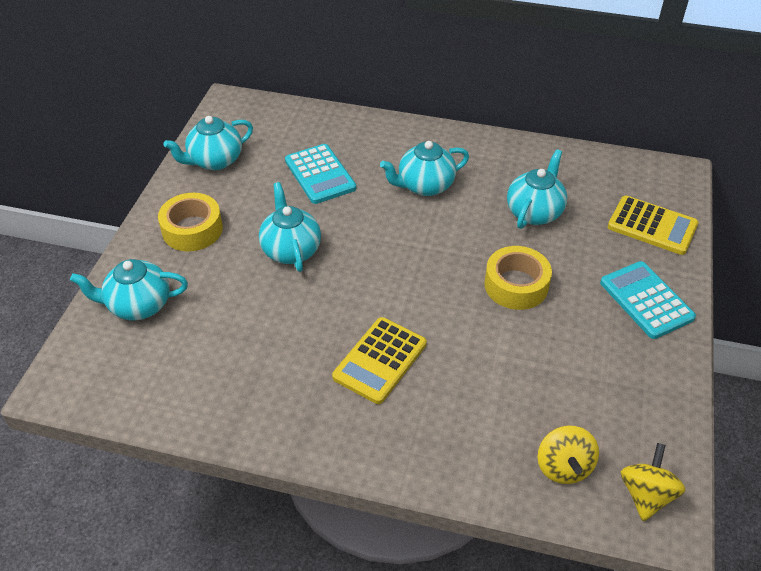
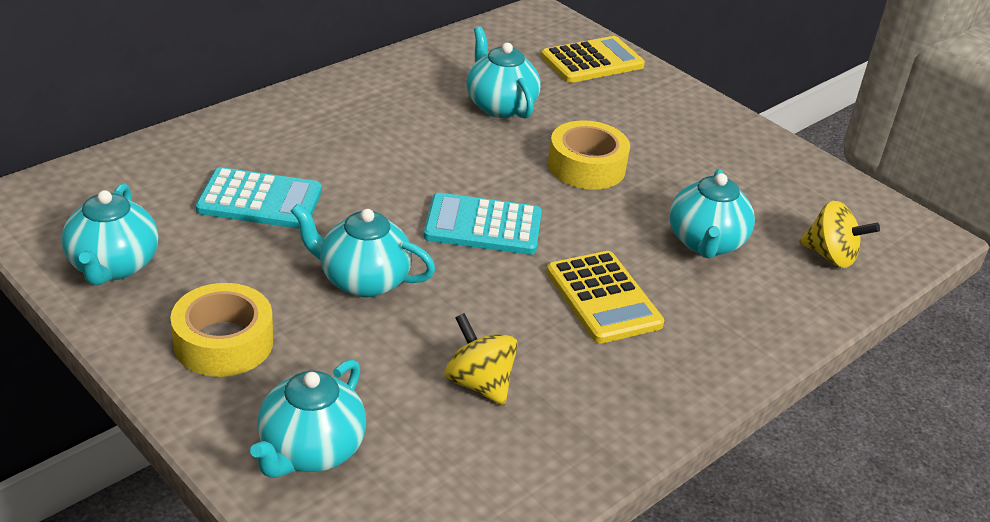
camera: 60 degrees left, 10 degrees down
turquoise teapot [380,141,469,196] -> turquoise teapot moved to [669,169,755,258]
turquoise calculator [600,261,696,339] -> turquoise calculator moved to [424,193,542,255]
yellow spinning top [621,443,686,521] -> yellow spinning top moved to [444,313,518,405]

